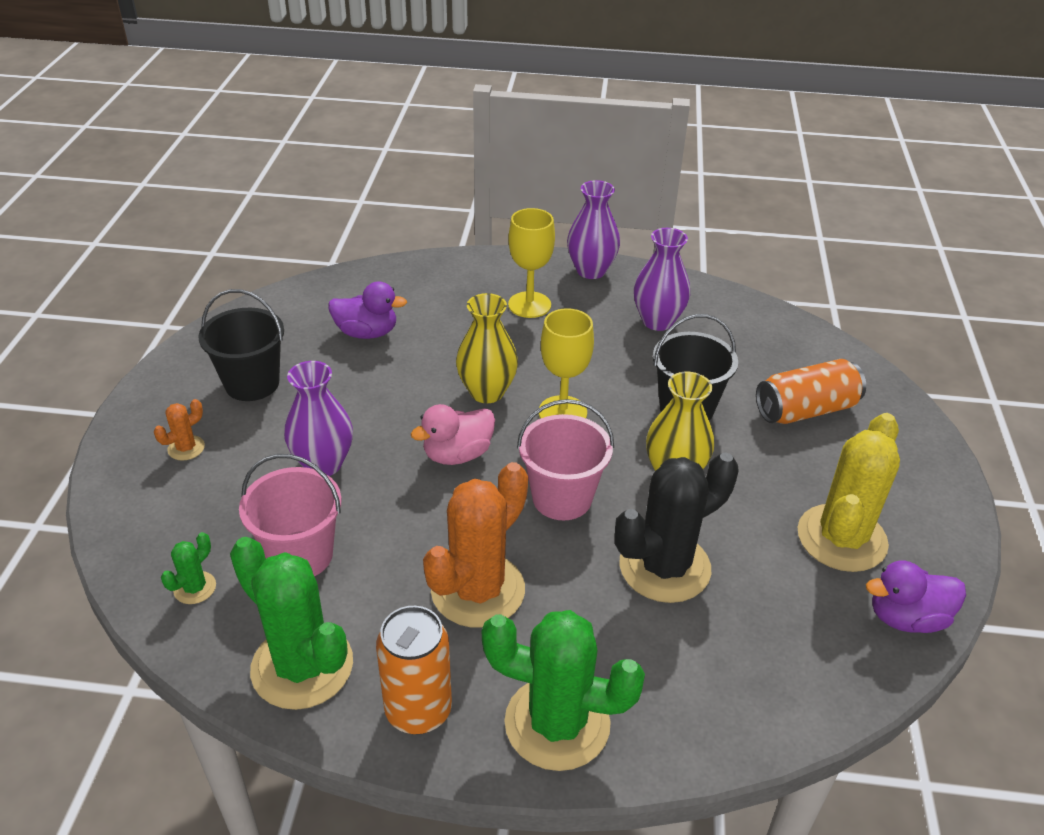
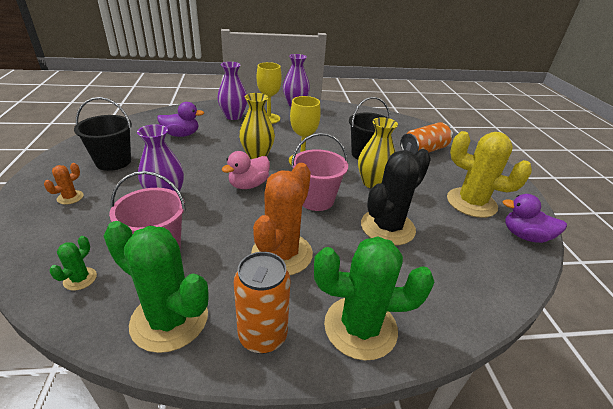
camera: 15 degrees left, 5 degrees down
purple vase [634,228,690,331] -> purple vase moved to [217,62,247,120]
yellow cactus [798,413,900,572] -> yellow cactus turned 75 degrees counterclockwise [447,131,532,218]
purple duck [866,560,966,633] -> purple duck turned 45 degrees clockwise [503,194,567,243]

